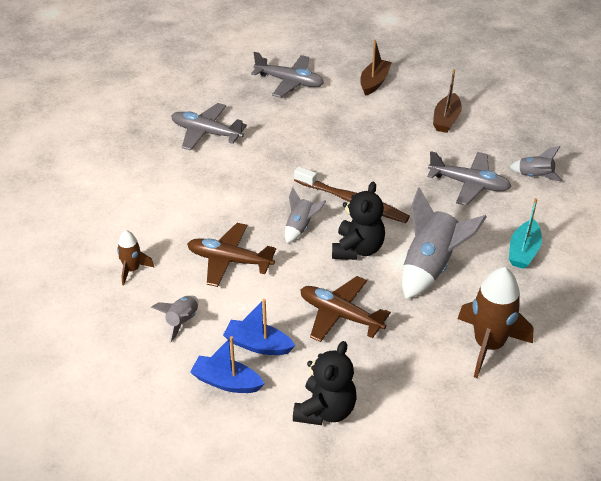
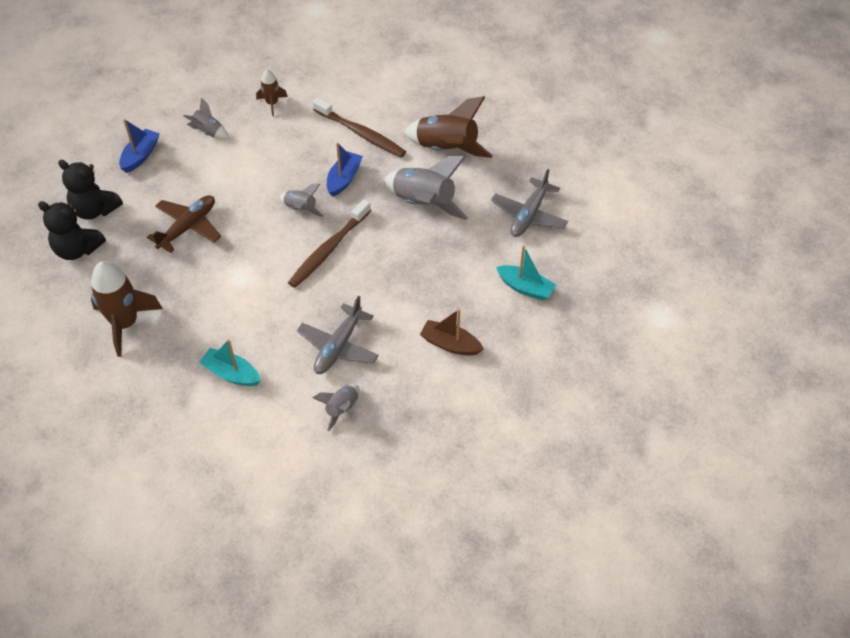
camera: 95 degrees right, 10 degrees up
grey plane [171,103,247,151] -> brown rocket [404,96,493,158]
brown plane [187,223,276,287] -> none
blue boat [223,299,295,355] -> blue boat moved to [327,143,363,197]
black teddy bear [332,182,385,260] -> black teddy bear moved to [38,201,106,260]
brown boat [360,40,392,96] -> turquoise boat [496,246,556,301]
grey rocket [402,187,487,299] -> grey rocket moved to [384,156,468,220]
none -> brown toothbrush [313,97,406,157]

